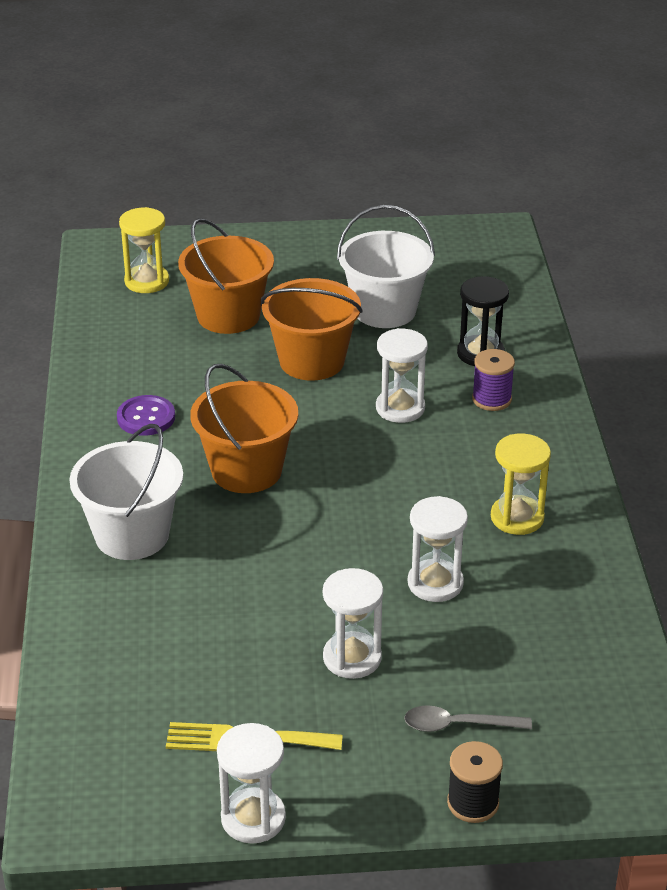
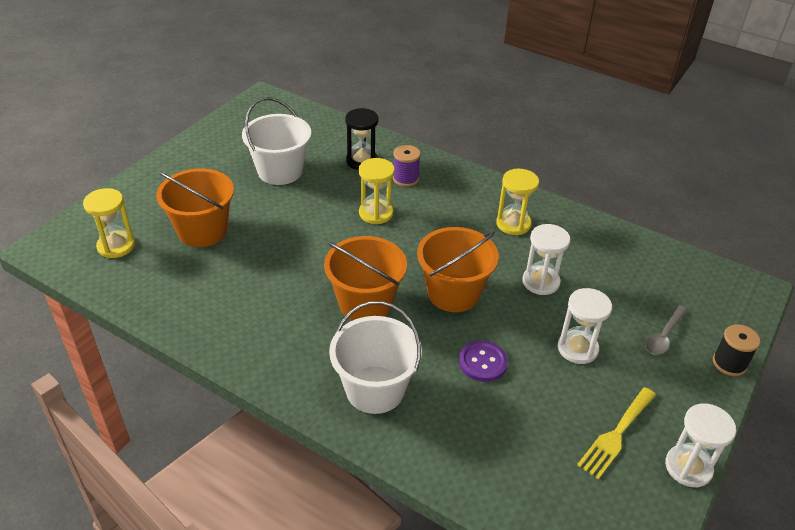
camera: 55 degrees left, 5 degrees up
purple button [117,395,175,436] -> purple button moved to [459,341,508,382]
orange bucket [261,278,363,381] -> orange bucket moved to [417,227,499,312]
white hourglass [376,328,428,423] -> yellow hourglass [359,158,395,224]

